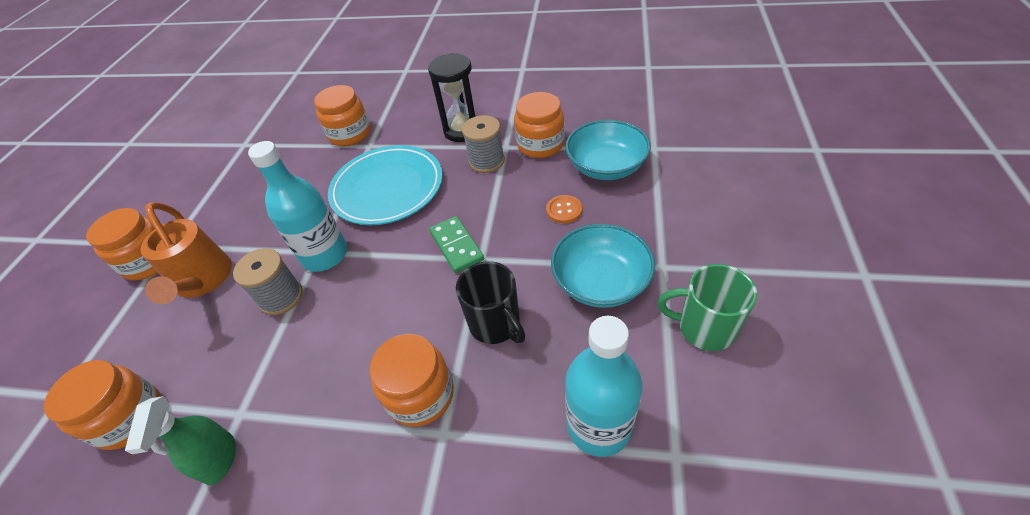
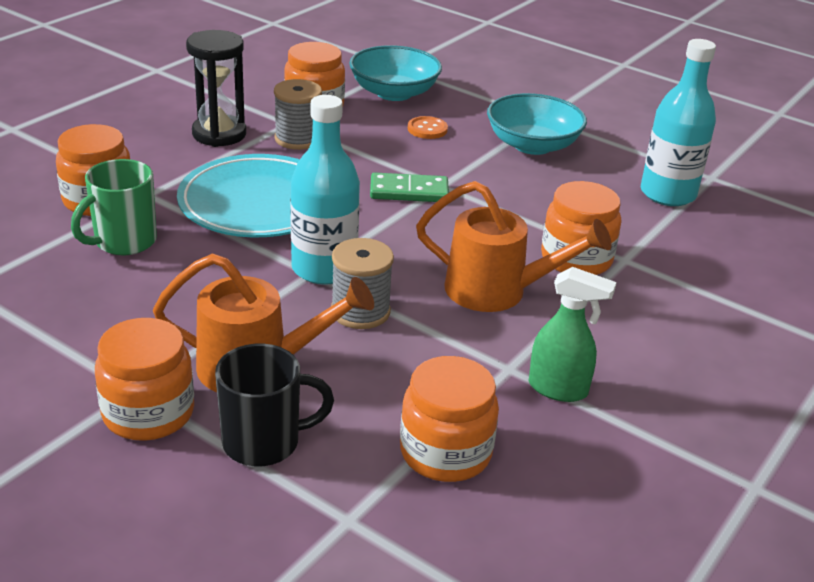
camera: 70 degrees left, 15 degrees down
black mug [456,261,525,344] -> black mug moved to [215,344,334,466]
green mug [658,264,757,351] -> green mug moved to [71,159,157,255]
none -> orange watering can [416,181,612,312]

